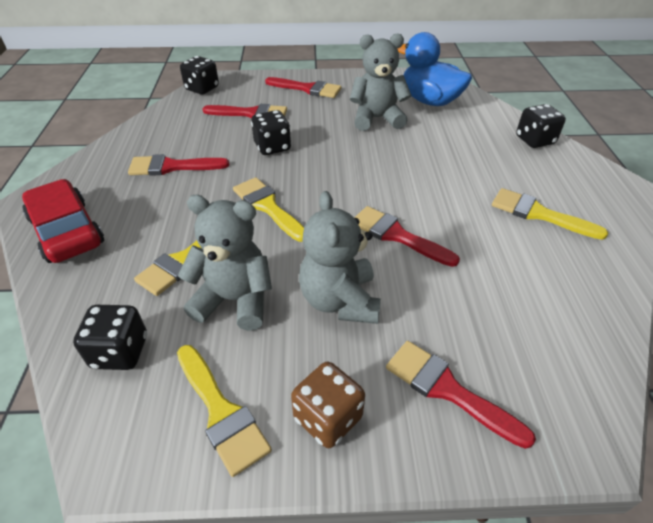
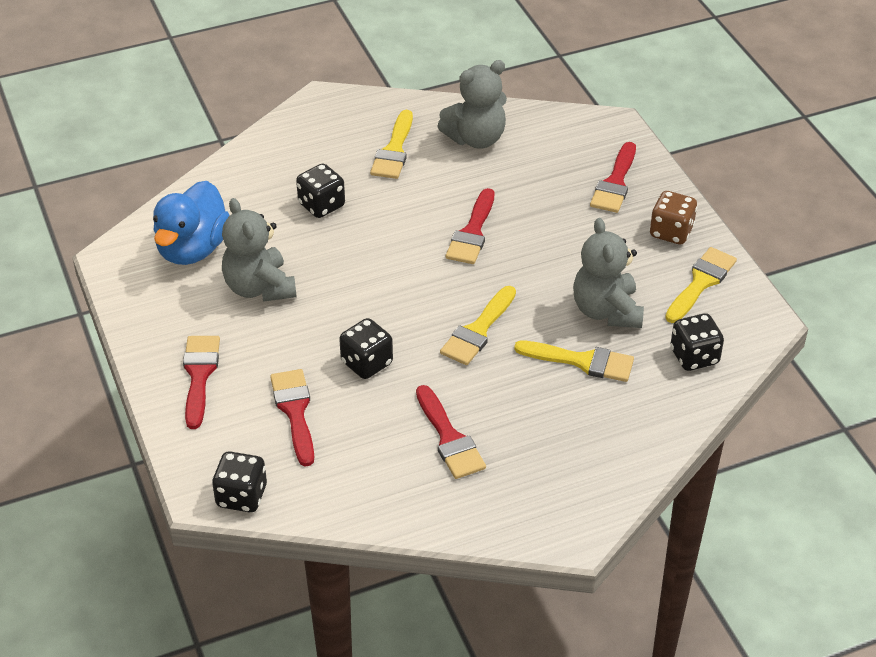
camera: 110 degrees left, 0 degrees up
red car [22,179,104,263] -> none
grey teddy bear [299,191,381,324] -> grey teddy bear moved to [437,60,507,149]
black dice [516,104,566,148] -> black dice moved to [296,164,345,218]

